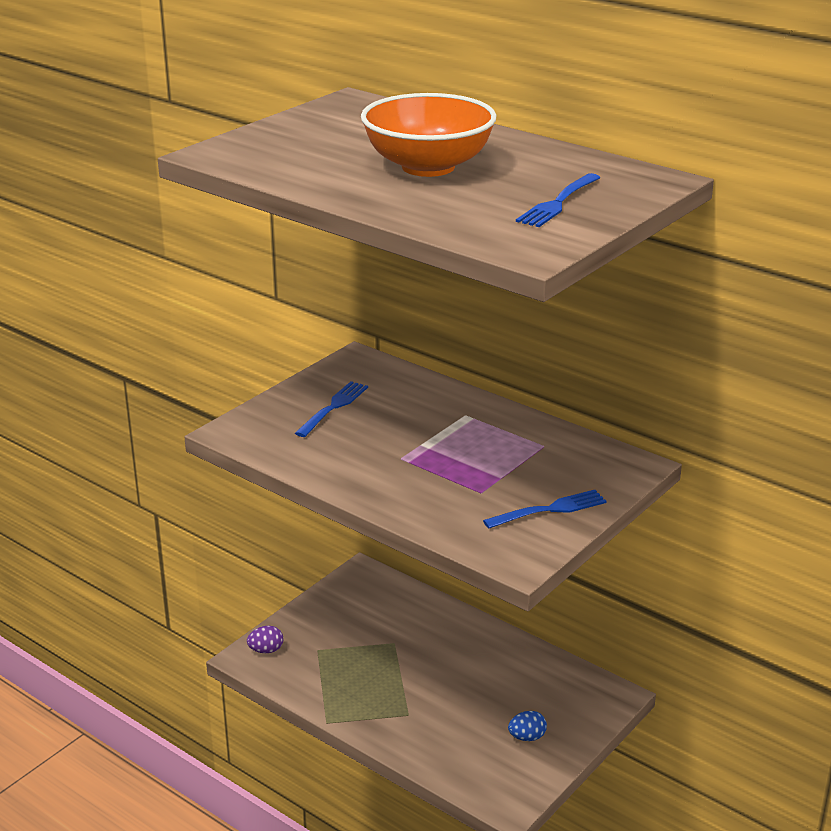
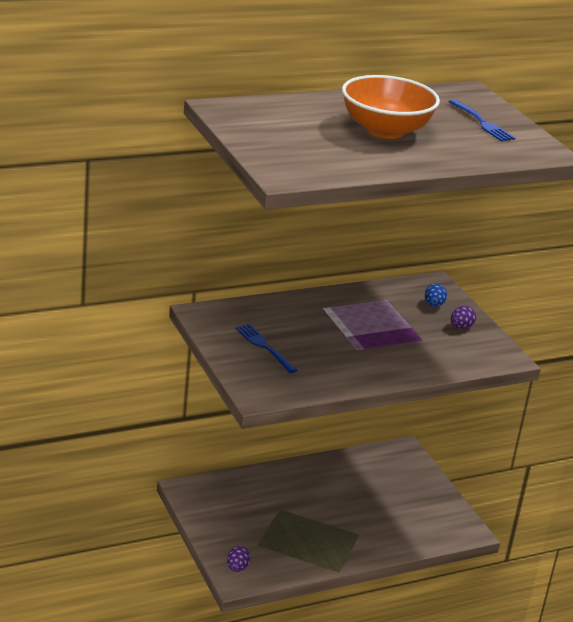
camera: 65 degrees left, 0 degrees up
blue fork [483,490,607,528] -> purple egg [451,306,476,329]
blue egg [508,711,547,741] -> blue egg moved to [425,283,447,307]

